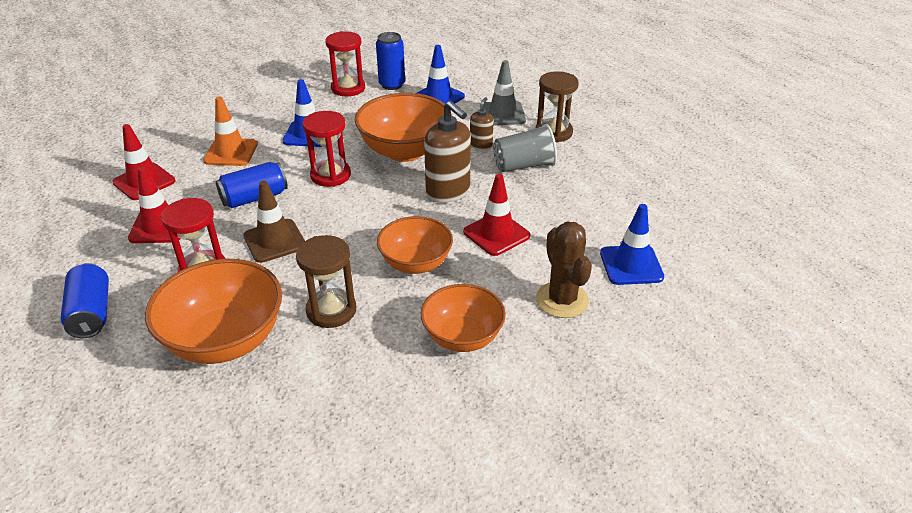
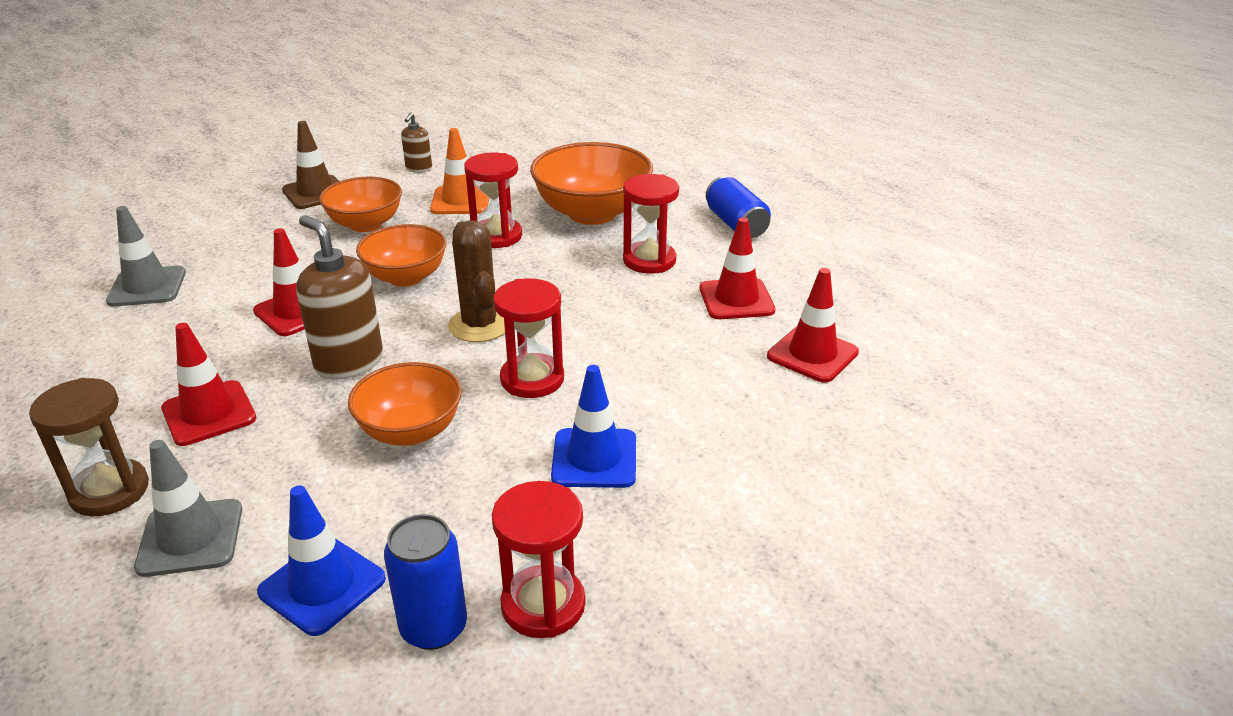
camera: 175 degrees right, 5 degrees down
orange traffic cone [203,97,258,166] -> orange traffic cone moved to [430,128,489,214]
blue can [216,162,288,208] -> none
brown traffic cone [243,181,305,263] -> brown traffic cone moved to [282,121,339,209]
brown hourglass [296,235,356,328] -> red hourglass [464,152,522,248]
orange bowl [355,93,452,162] -> orange bowl [348,362,462,445], size x0.65
brown soap dispenser [470,97,494,151] -> brown soap dispenser moved to [401,113,432,173]
grey cup [493,124,557,172] -> red traffic cone [161,323,256,446]
brown cactus [536,221,592,318] -> brown cactus moved to [448,220,505,342]
blue traffic cone [600,204,664,285] -> grey traffic cone [106,206,186,306]

